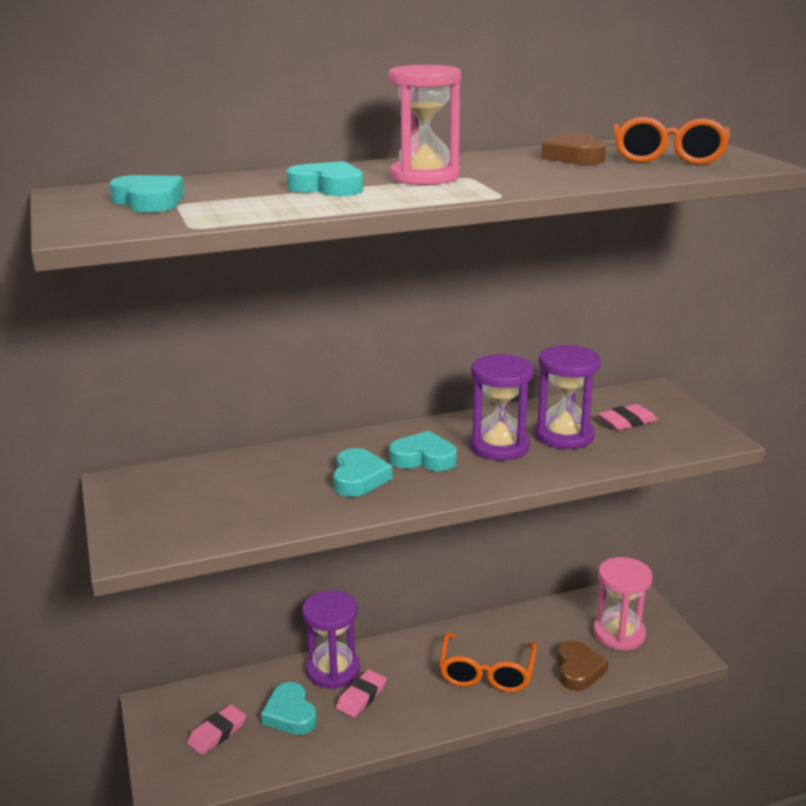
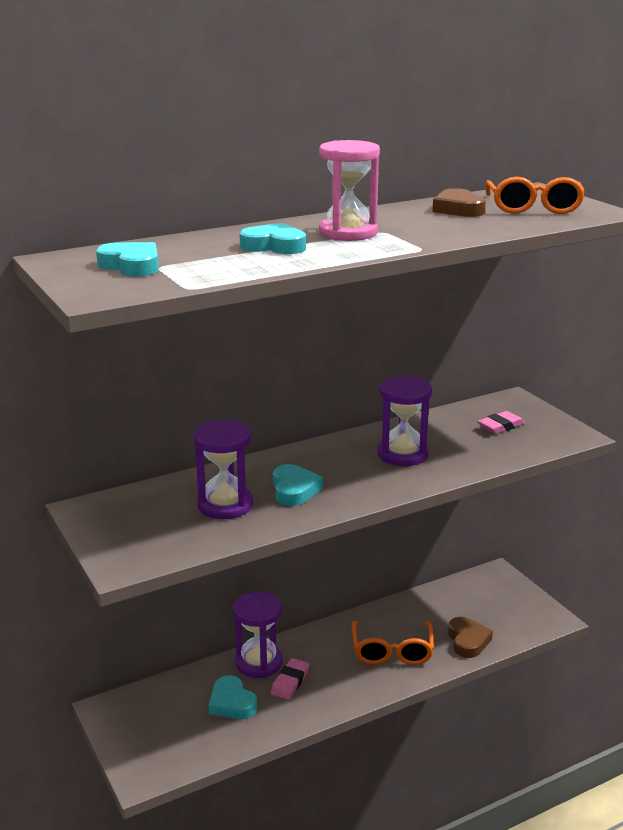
camera: 10 degrees left, 0 degrees up
pink eraser [187,704,246,755] -> none
turquoise heart [389,431,457,471] -> none
purple hourglass [535,345,600,449] -> purple hourglass moved to [193,419,253,519]
pink hourglass [593,557,653,651] -> none

